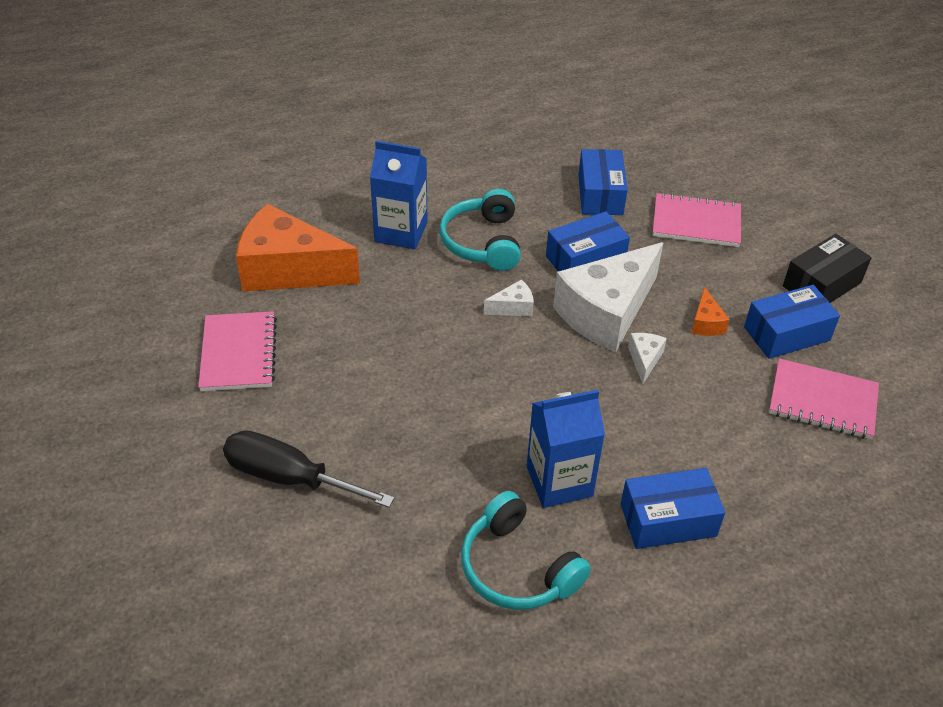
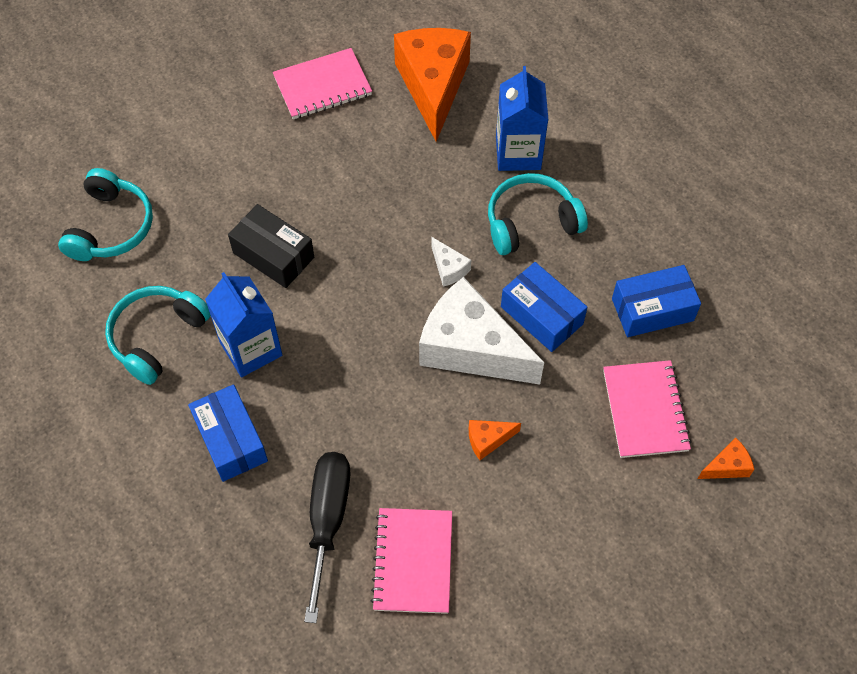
camera: 75 degrees right, 15 degrees up
black screwdriver [223,430,395,508] -> black screwdriver moved to [304,452,350,623]
white cheese [628,333,667,384] -> none
blue box [744,285,840,359] -> none
black box [783,234,872,303] -> black box moved to [228,204,314,288]
none -> turquoise headphones [58,168,153,261]
none -> orange cheese [698,438,754,479]

